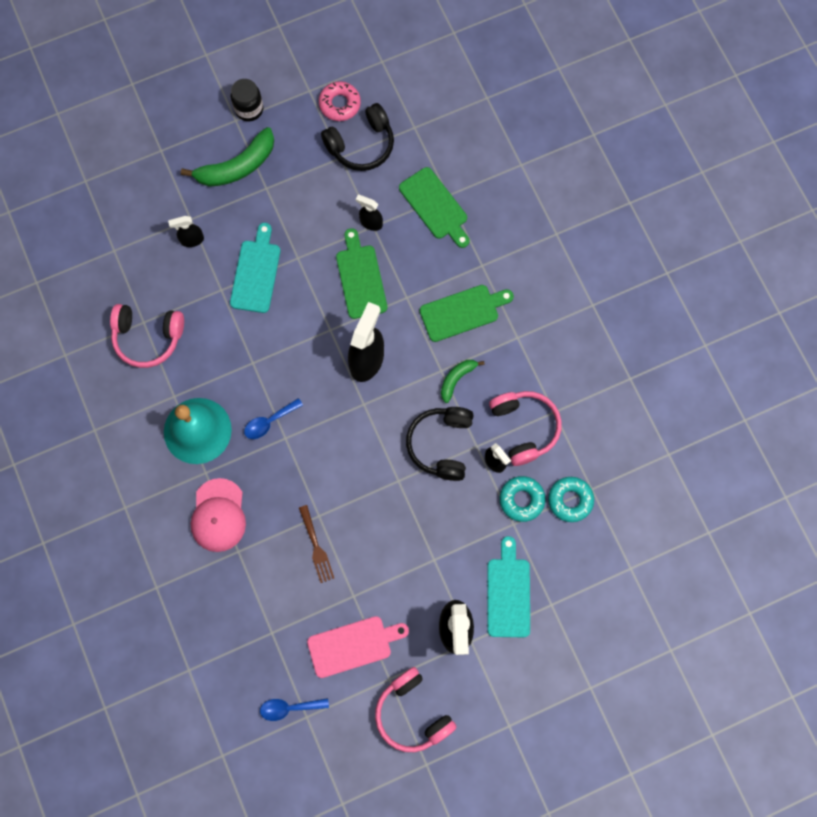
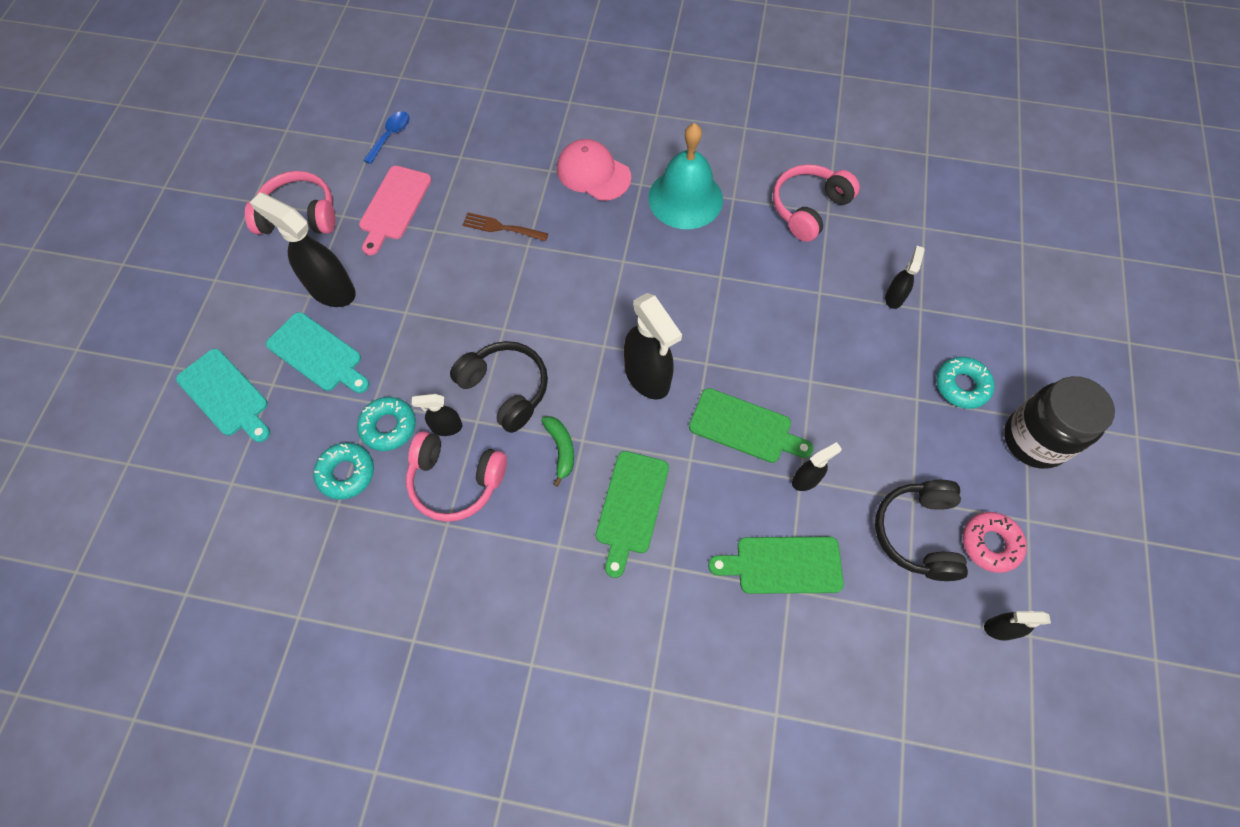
camera: 125 degrees right, 10 degrees down
green banana [181,127,274,187] -> turquoise donut [936,357,995,409]
turquoise cutting board [230,223,280,313] -> turquoise cutting board moved to [176,349,270,443]
black jar [231,79,263,121] -> black jar [1004,376,1115,469], size x1.65
blue spoon [244,398,303,439] -> none
none -> black spray bottle [984,611,1051,640]

